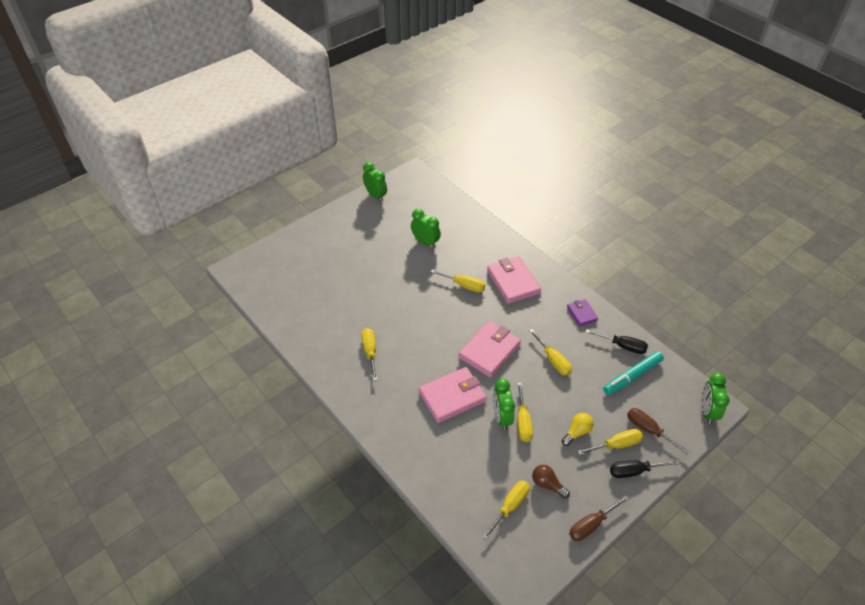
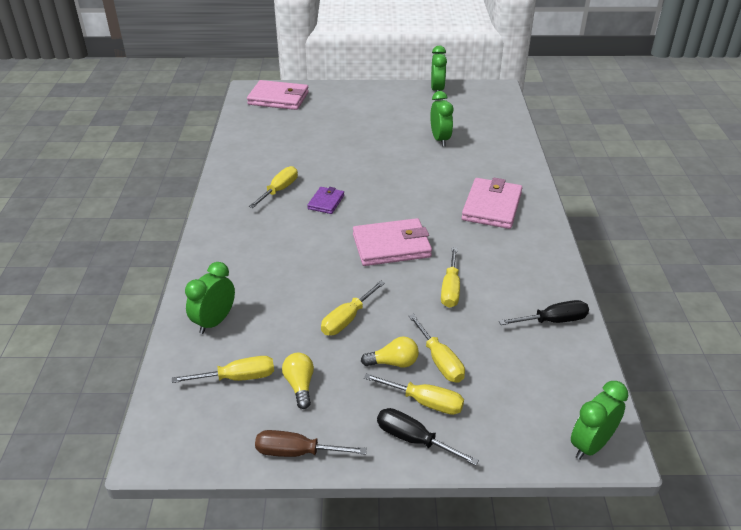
camera: 40 degrees right, 10 degrees down
pink wallet [419,367,487,423] -> pink wallet moved to [247,80,309,110]
yellow screwdriver [430,269,485,292] -> yellow screwdriver moved to [409,314,465,383]
green clock [493,379,515,430] -> green clock moved to [185,262,235,334]
brown light bulb [532,465,570,499] -> yellow light bulb [282,353,314,409]
purple wallet [567,299,598,326] -> purple wallet moved to [307,187,344,214]
black screwdriver [586,329,648,354] -> black screwdriver turned 75 degrees counterclockwise [499,300,589,325]
turquoise marker [603,351,664,395] -> none
brown screwdriver [627,408,689,454] -> none

